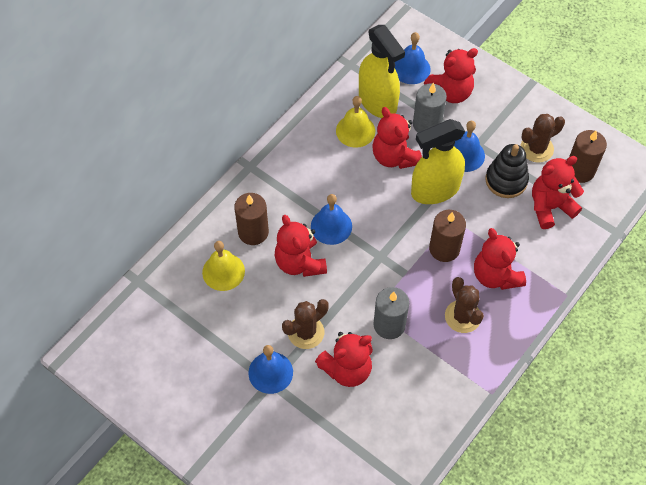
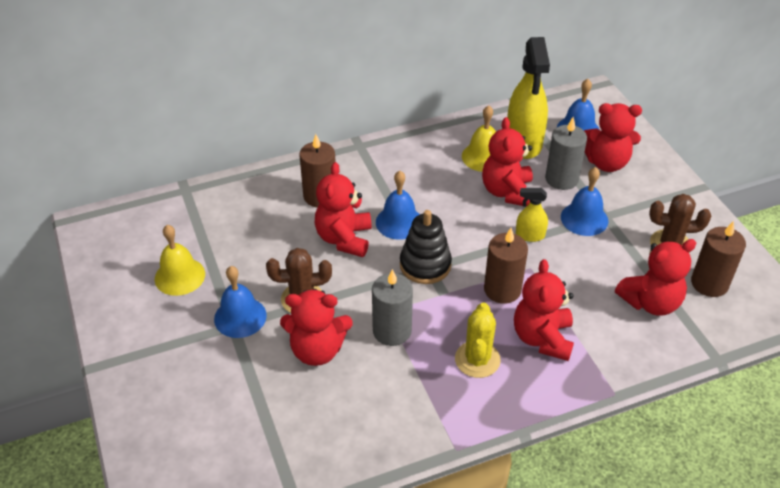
camera: 30 degrees right, 15 degrees down
yellow bell [202,241,245,291] -> yellow bell moved to [155,225,205,296]
yellow spray bottle [411,119,465,204] -> yellow spray bottle [516,188,548,242], size x0.48
brown cactus [445,277,484,333] -> yellow cactus [455,302,501,378]
black stacking toy [485,144,529,198] -> black stacking toy moved to [400,210,452,284]
red teddy bear [532,156,584,229] -> red teddy bear turned 150 degrees clockwise [615,239,696,315]

